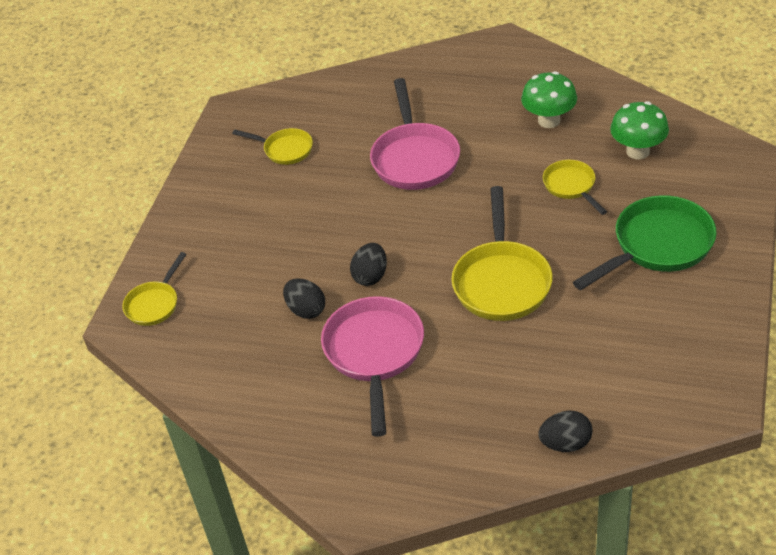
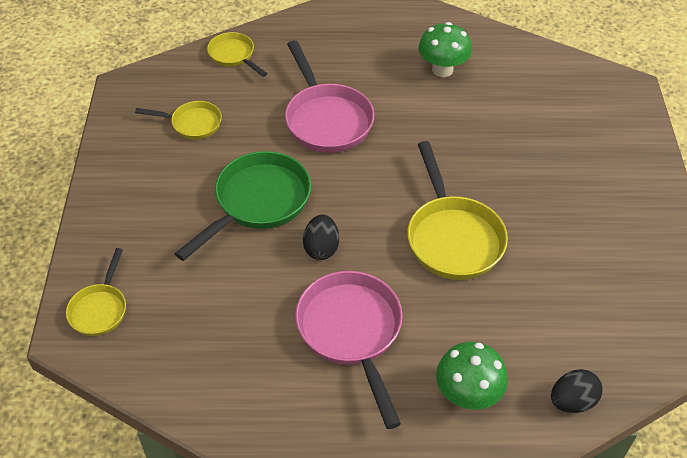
camera: 20 degrees left, 5 degrees up
black egg [283,279,325,319] -> none
yellow pan [543,160,607,215] -> yellow pan moved to [207,32,267,77]
green pan [573,195,717,290] -> green pan moved to [175,151,311,261]
green mushroom [610,101,669,159] -> green mushroom moved to [436,342,508,409]

